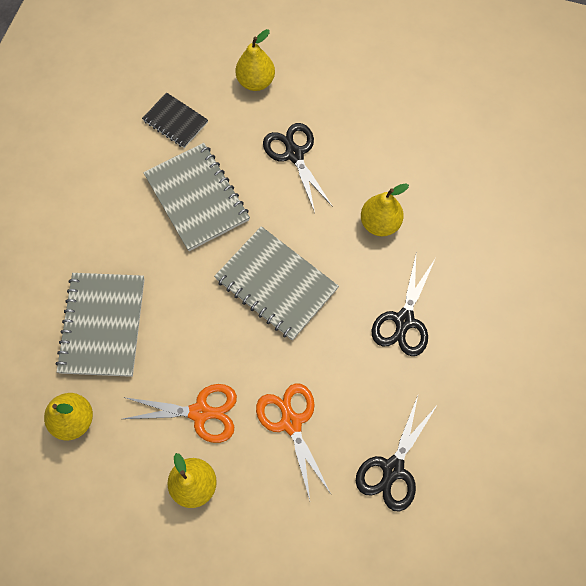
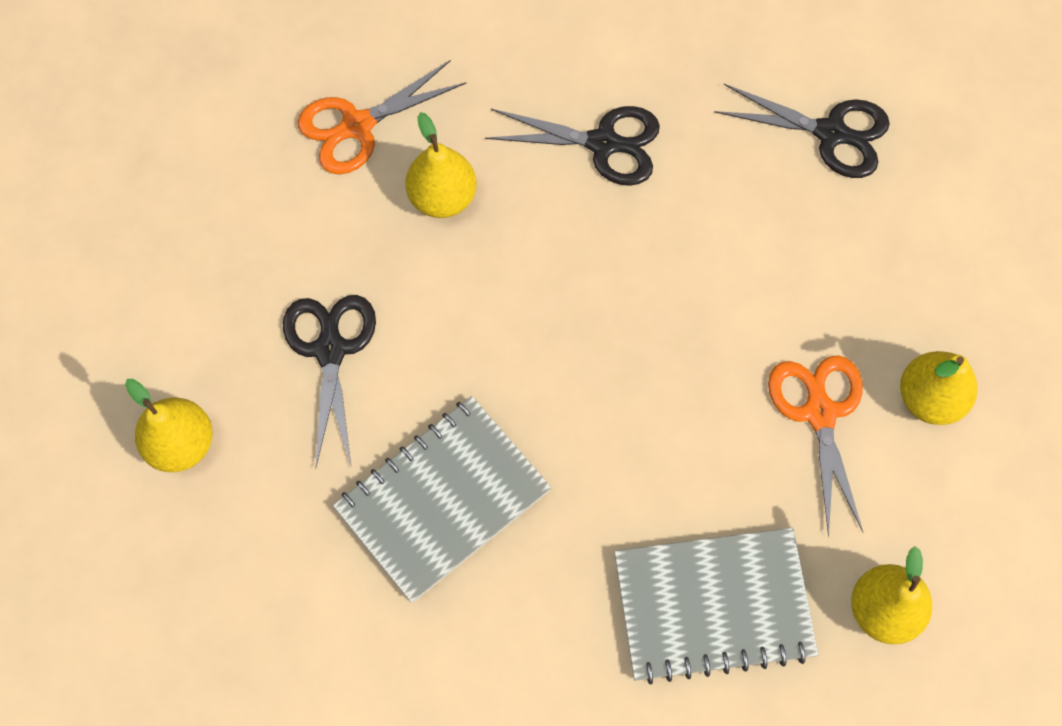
camera: 100 degrees left, 0 degrees up
black notebook [142,92,208,148] -> none
grey notebook [214,226,339,340] -> none
orange scissors [256,383,331,500] -> orange scissors moved to [298,60,466,174]
black scissors [263,123,333,212] -> black scissors turned 120 degrees clockwise [283,295,376,469]

